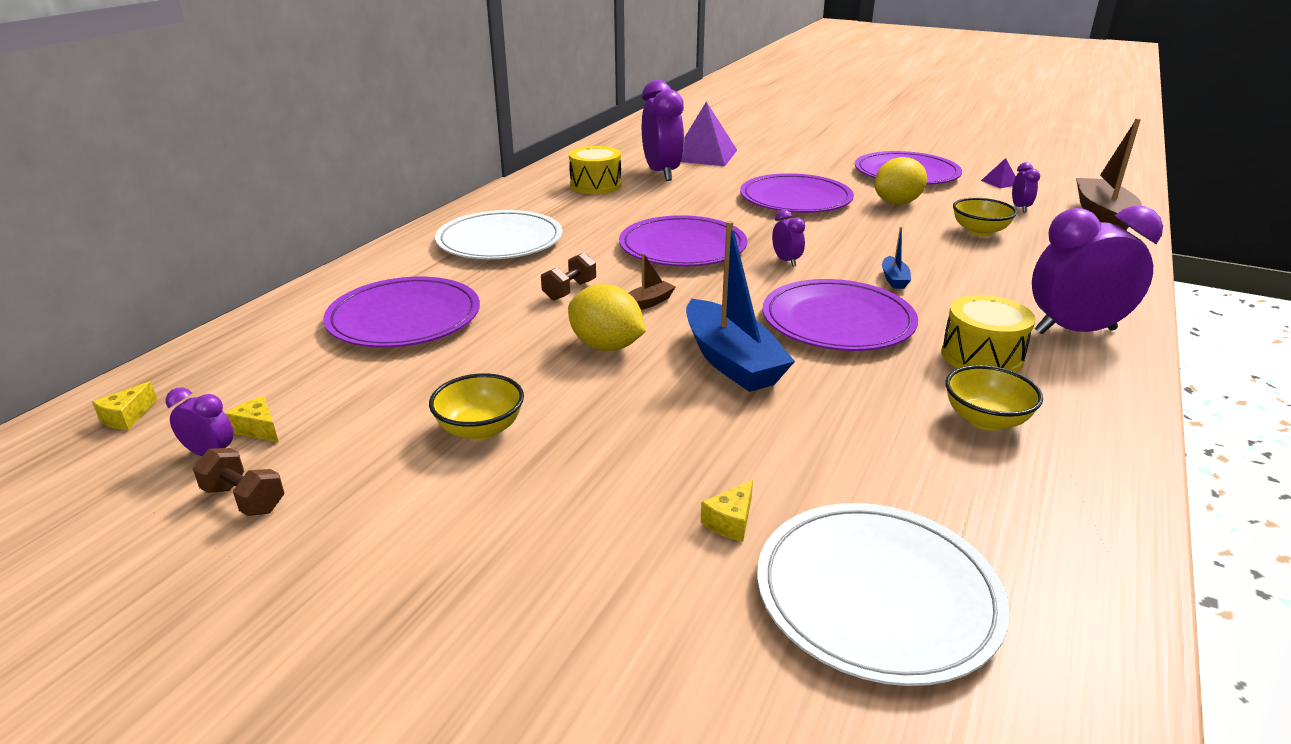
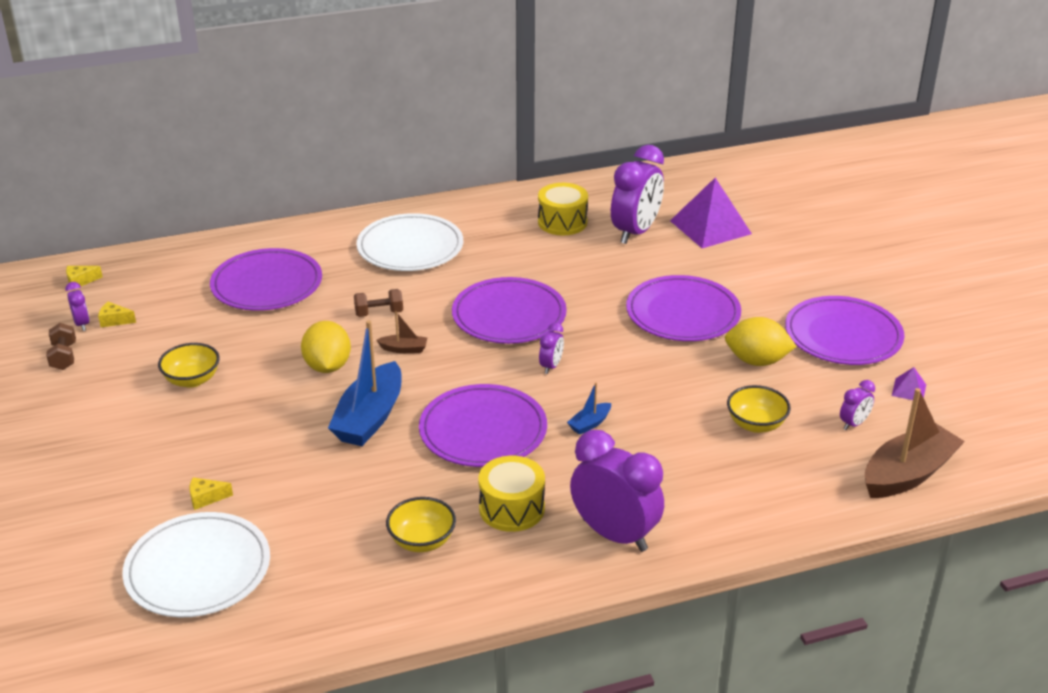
camera: 45 degrees right, 5 degrees up
yellow cheese [226,396,278,442] -> yellow cheese turned 75 degrees counterclockwise [98,302,136,327]

